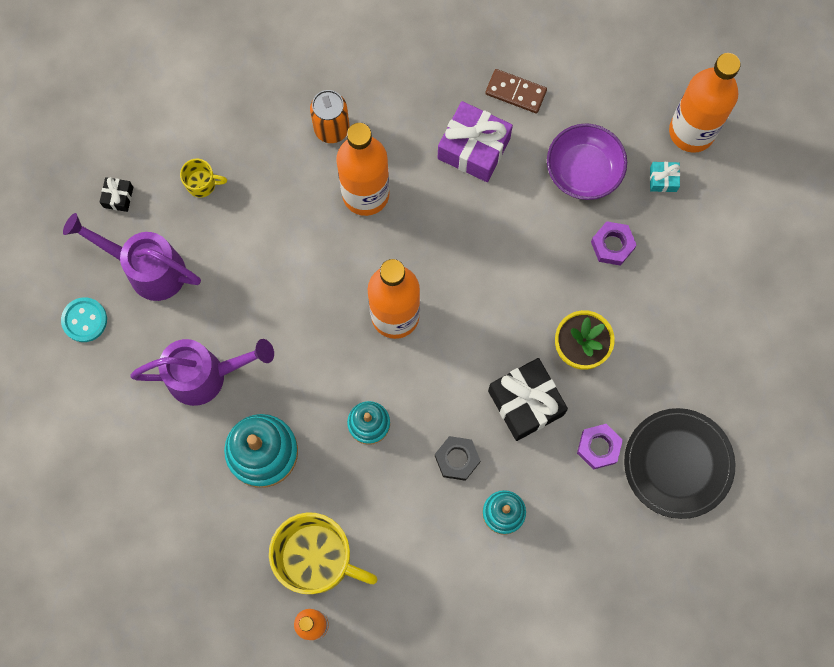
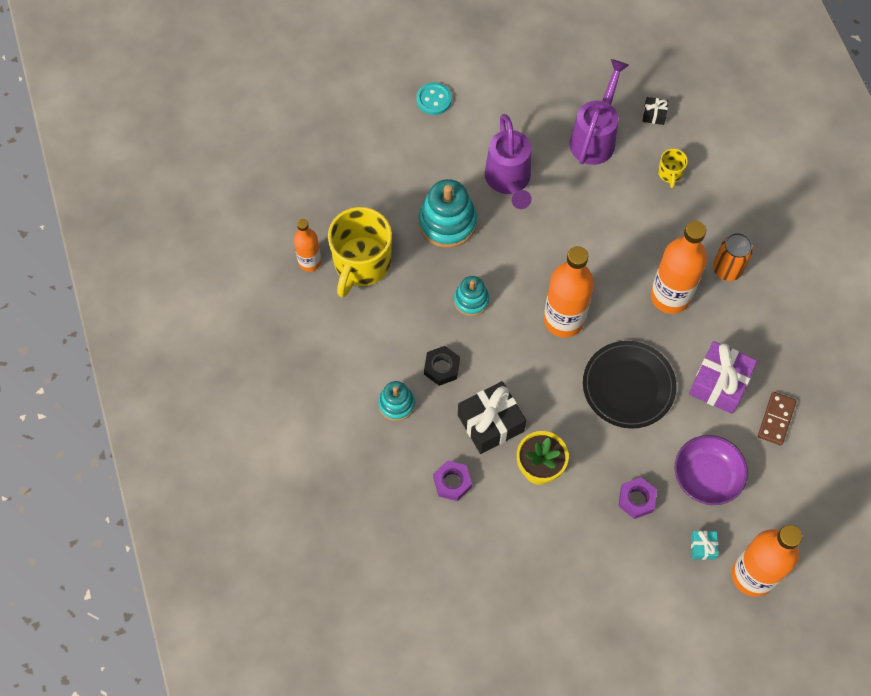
camera: 90 degrees right, 10 degrees down
turquoise button [61,297,107,342] -> turquoise button moved to [416,82,452,115]
black plate [624,408,735,519] -> black plate moved to [583,341,677,429]

